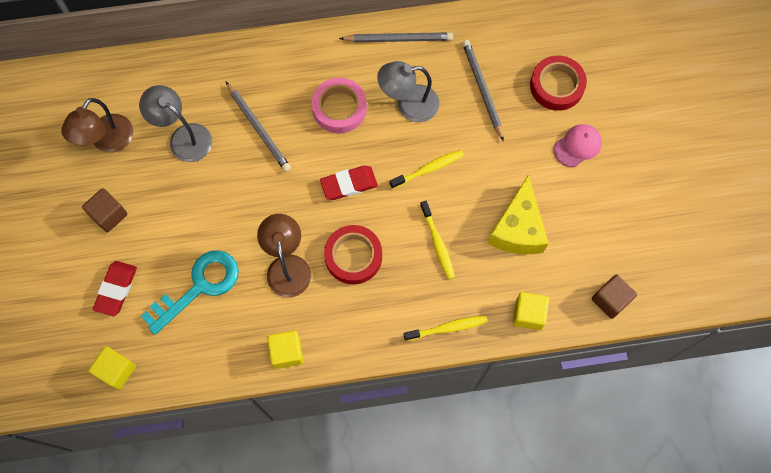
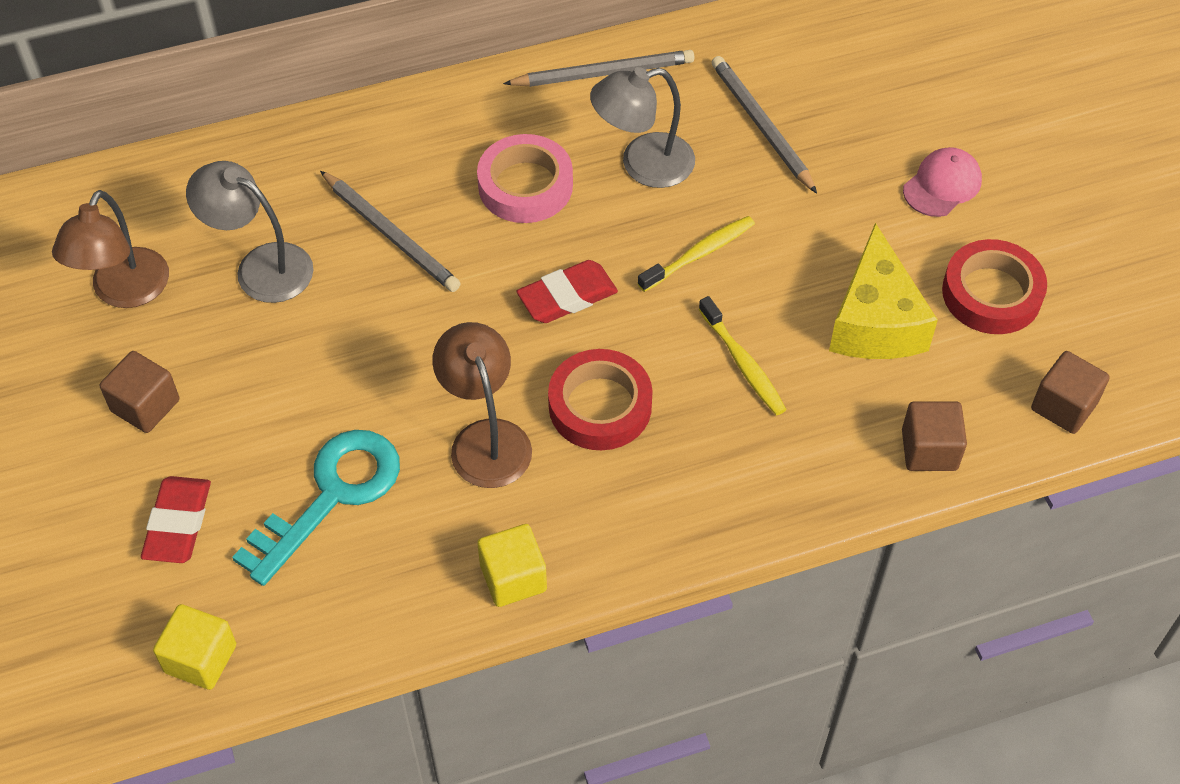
camera: 10 degrees left, 15 degrees down
yellow toothbrush [403,315,488,341] -> none
yellow cube [513,292,549,330] -> brown cube [902,401,967,471]
red tape [530,56,587,111] -> red tape moved to [942,239,1047,334]

